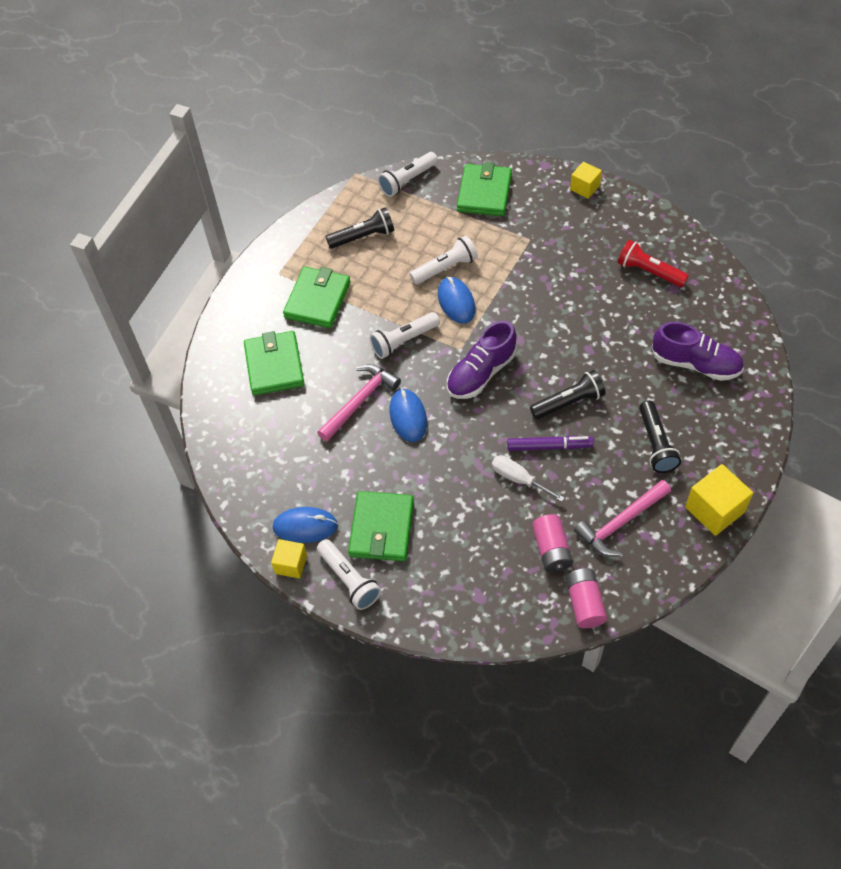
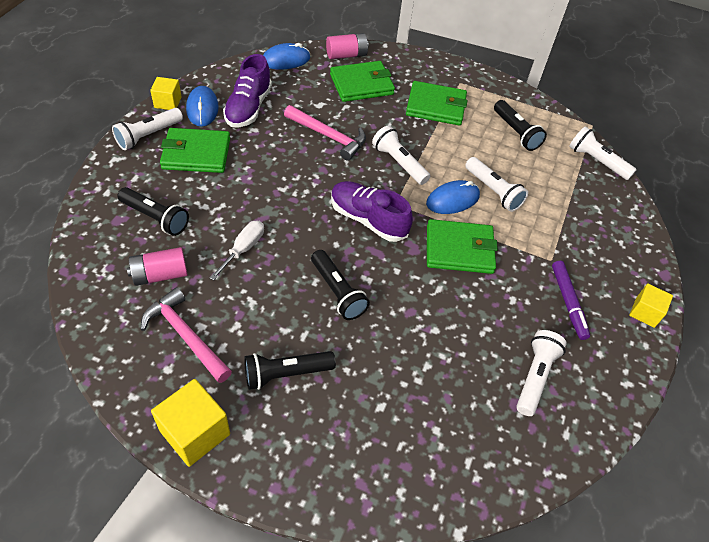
camera: 75 degrees right, 5 degrees down
blue mouse [390,388,427,442] -> blue mouse moved to [263,43,310,70]
green wallet [457,162,512,216] -> green wallet moved to [427,219,498,274]
purple marker [507,436,594,451] -> purple marker moved to [552,261,590,340]
pink battery [566,568,607,628] -> pink battery moved to [326,33,369,59]
red flashlight [617,240,689,287] -> white flashlight [516,330,567,416]
purple shoe [652,322,744,381] -> purple shoe moved to [223,54,272,127]
none -> black flashlight [117,187,189,236]

